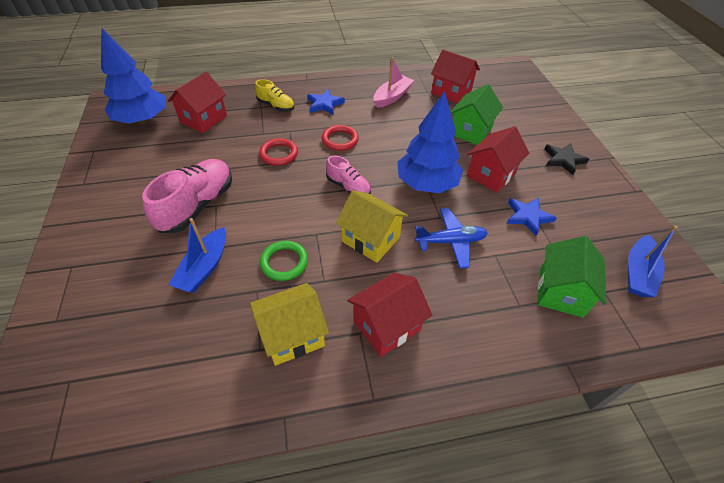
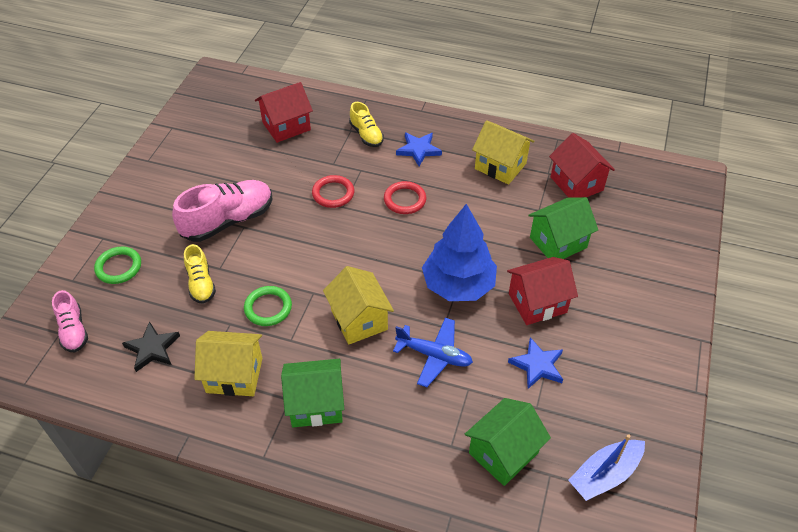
camera: 30 degrees right, 0 degrees up
blue tree [101,27,166,124] -> none
blue boat [168,218,226,292] -> yellow shoe [184,244,216,304]
pink shoe [326,155,371,194] -> pink shoe moved to [52,290,88,352]
red house [347,273,432,357] -> green house [281,359,344,427]
pink boat [374,57,414,108] -> yellow house [472,120,534,185]
black star [545,144,589,175] -> black star moved to [122,321,180,372]
none -> green ring [94,247,141,284]

